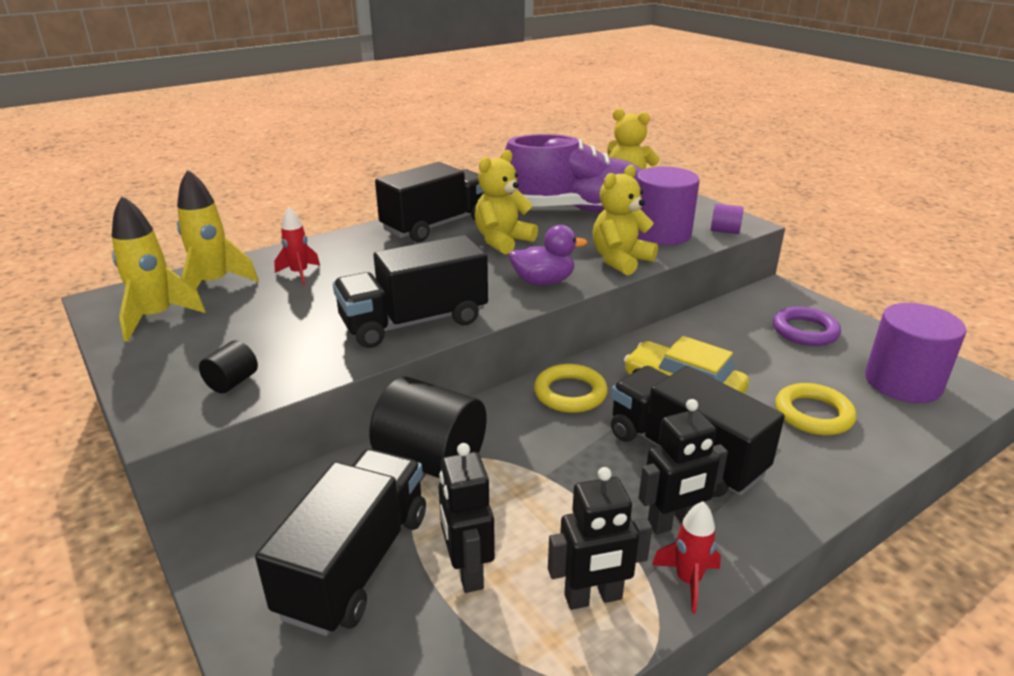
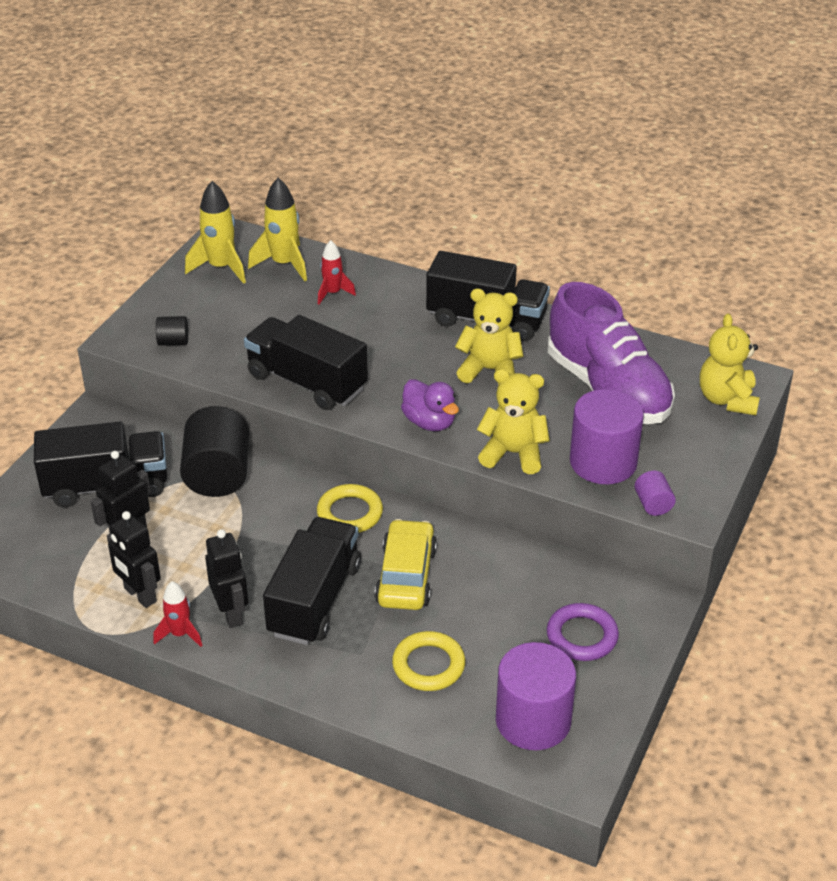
camera: 60 degrees right, 10 degrees up
black robot [639,399,728,535] -> black robot turned 150 degrees counterclockwise [205,529,248,628]

